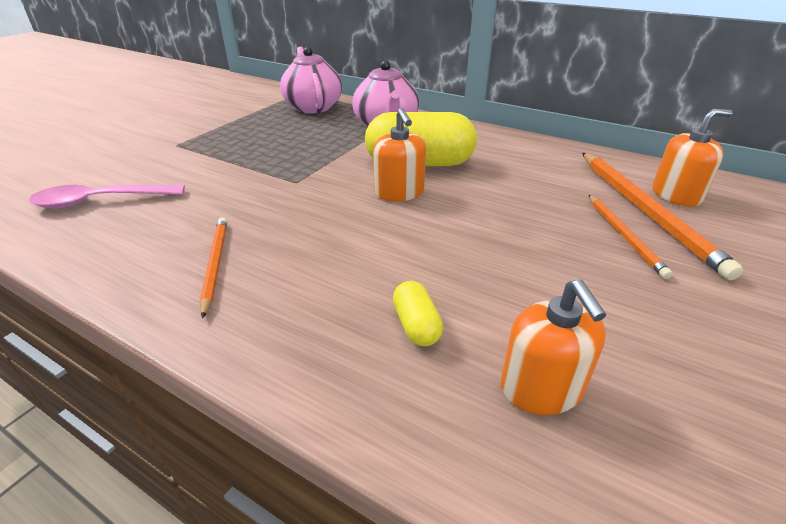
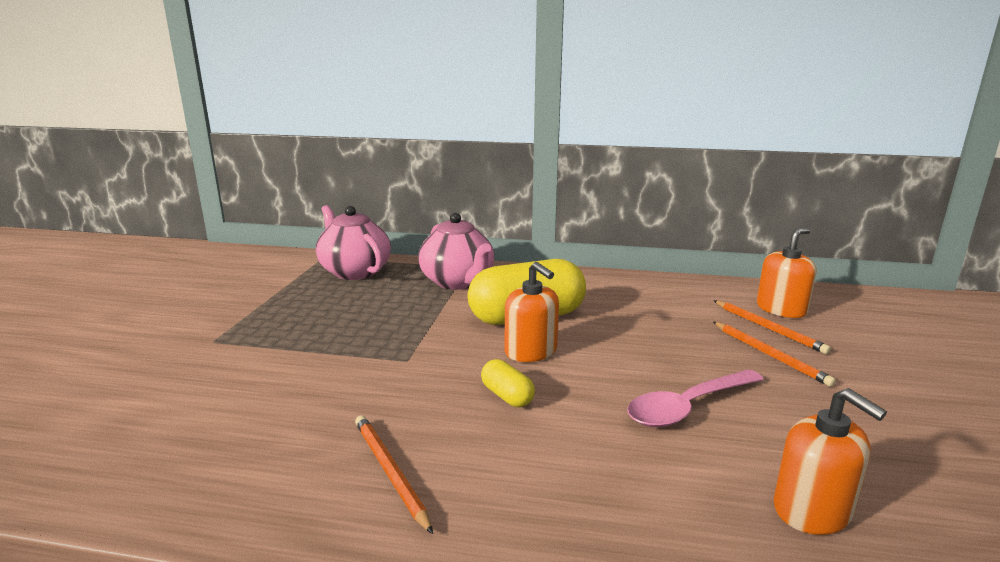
camera: 20 degrees left, 15 degrees down
pink spoon [29,185,185,208] -> pink spoon moved to [627,369,764,427]
yellow capsule [393,281,443,346] -> yellow capsule moved to [481,359,535,407]
orange pencil [582,153,744,280] -> orange pencil [713,300,831,354], size x0.57

